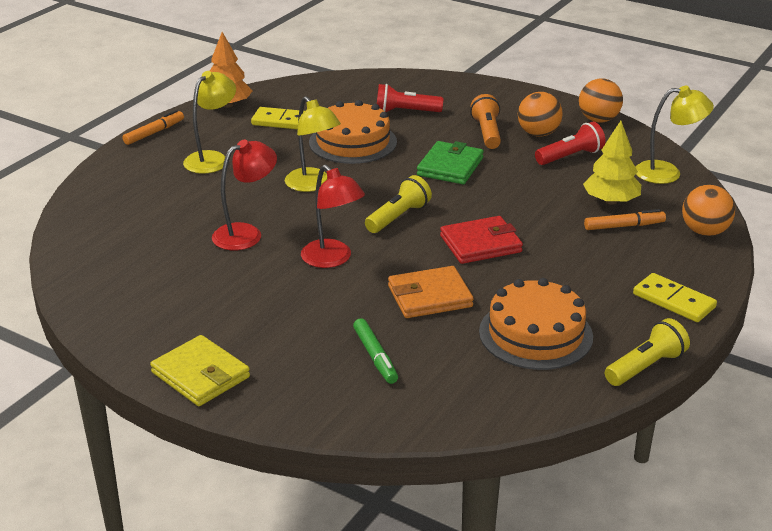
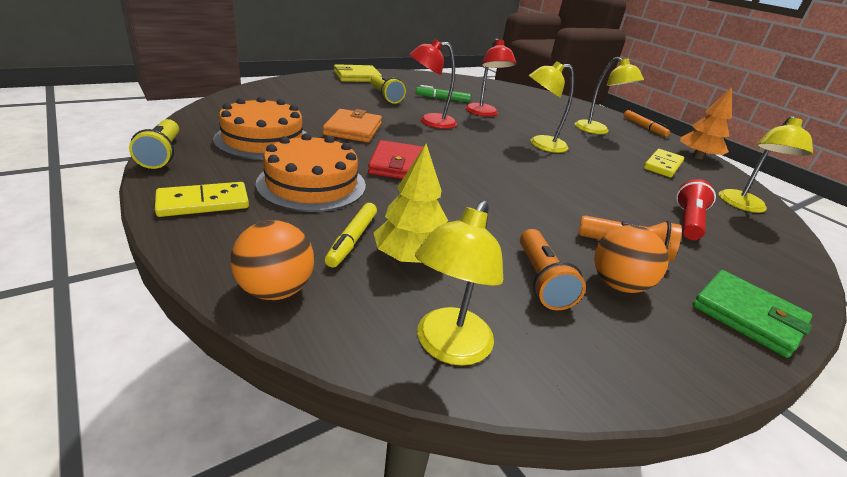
camera: 110 degrees right, 0 degrees up
orange cake [309,100,397,164] -> orange cake moved to [256,133,366,212]
green marker [353,318,398,384] -> green marker moved to [416,85,471,102]
yellow flashlight [365,175,432,233] -> yellow flashlight moved to [370,75,406,104]
green wallet [417,141,484,184] -> green wallet moved to [692,270,812,358]
red flashlight [535,122,606,165] -> orange flashlight [520,229,586,310]
orange ball [579,79,623,122] -> none
orange marker [584,209,666,230] -> yellow marker [325,203,377,268]
none -> yellow lamp [719,116,813,213]

